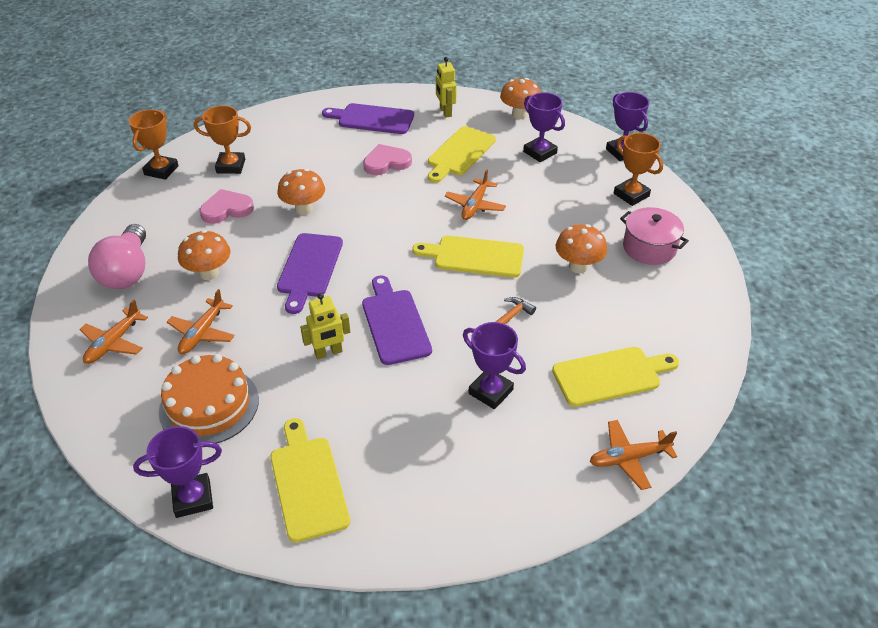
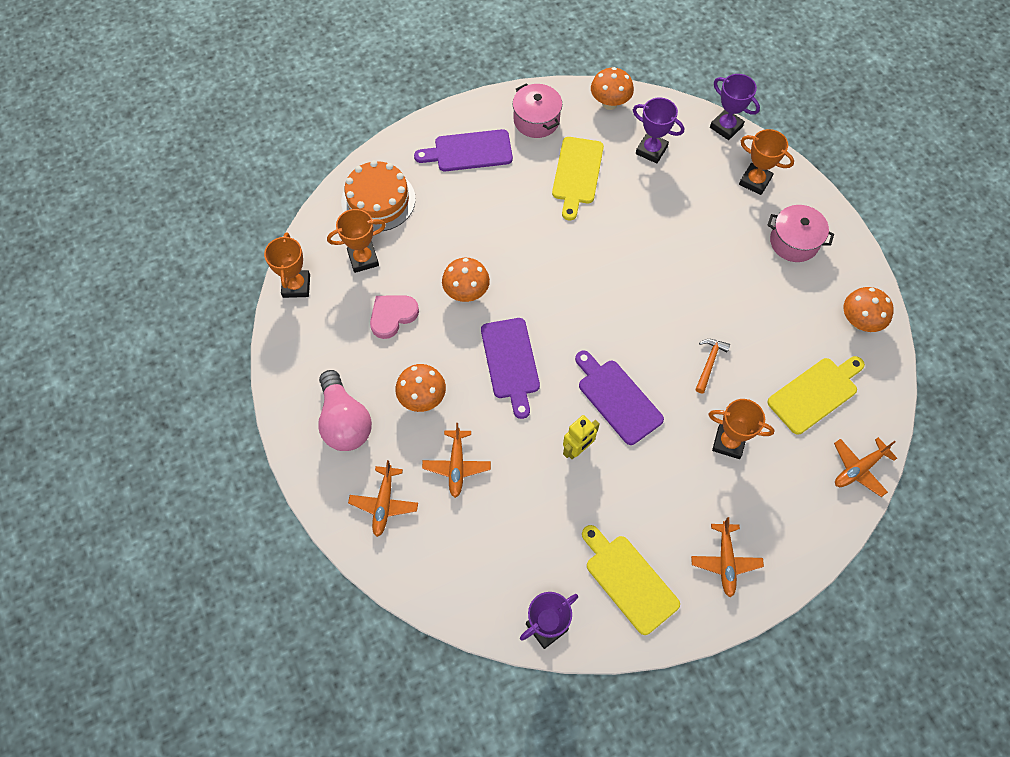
camera: 20 degrees left, 20 degrees up
orange cake [159,354,259,444] -> orange cake moved to [341,160,416,232]
pink heart [363,144,412,175] -> none
yellow cutting board [412,236,524,278] -> none
yellow robot [436,57,457,118] -> pink pot [512,83,562,138]
orange plane [445,169,506,220] -> orange plane moved to [691,517,764,598]
purple trophy [463,322,526,409] -> orange trophy [708,399,775,459]
orange mushroom [556,224,607,273] -> orange mushroom moved to [844,287,894,332]

